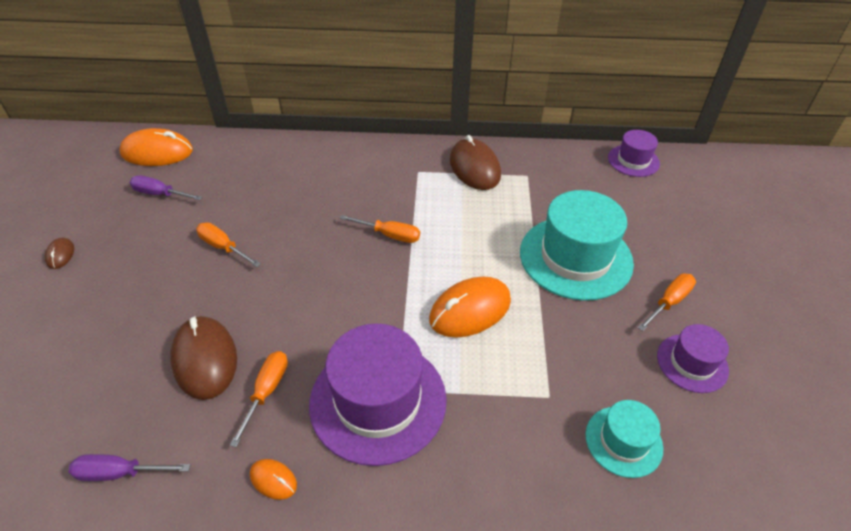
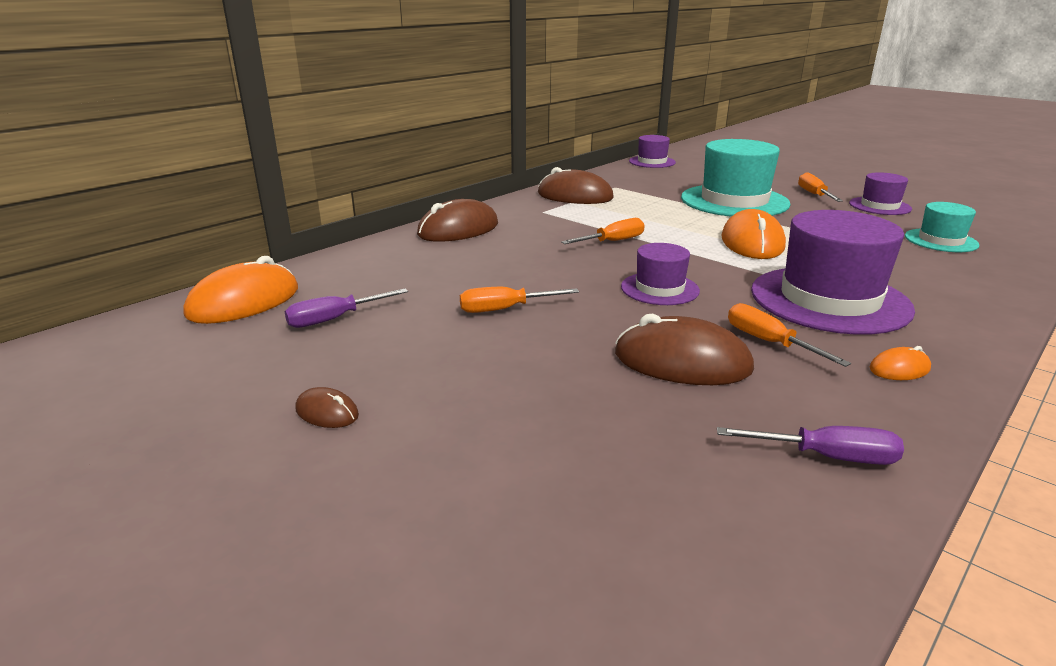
camera: 50 degrees left, 20 degrees down
purple screwdriver [69,454,191,481] -> purple screwdriver turned 120 degrees counterclockwise [717,426,904,465]
none -> brown mouse [417,199,498,242]
none -> purple hat [621,243,700,305]

